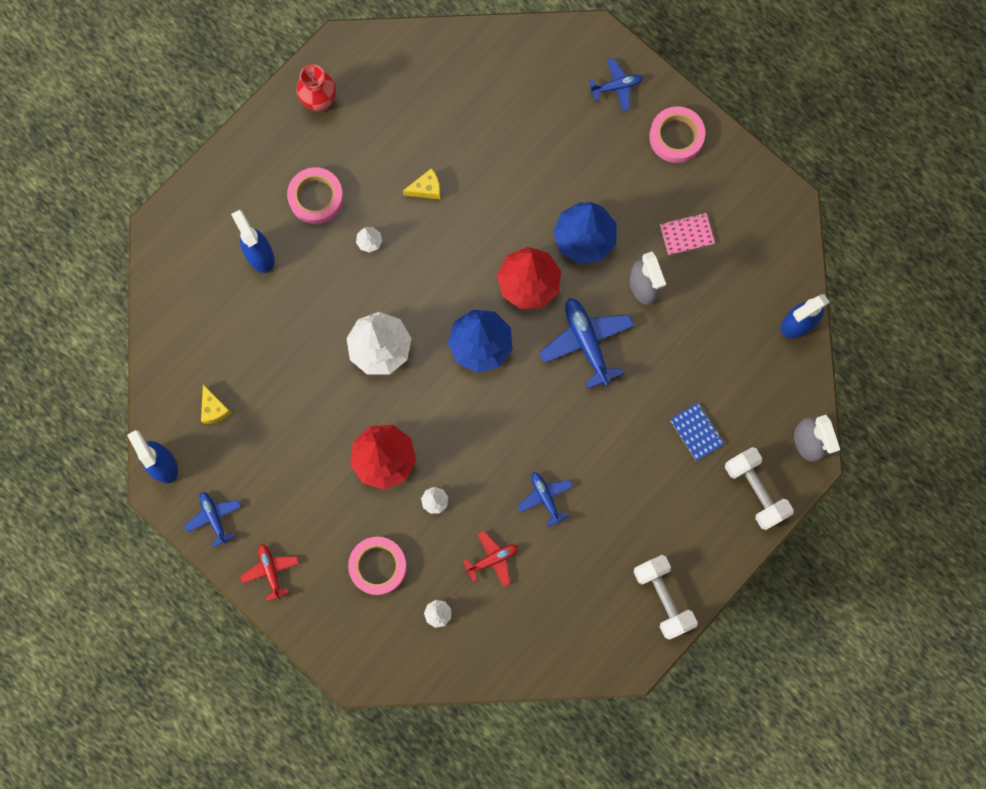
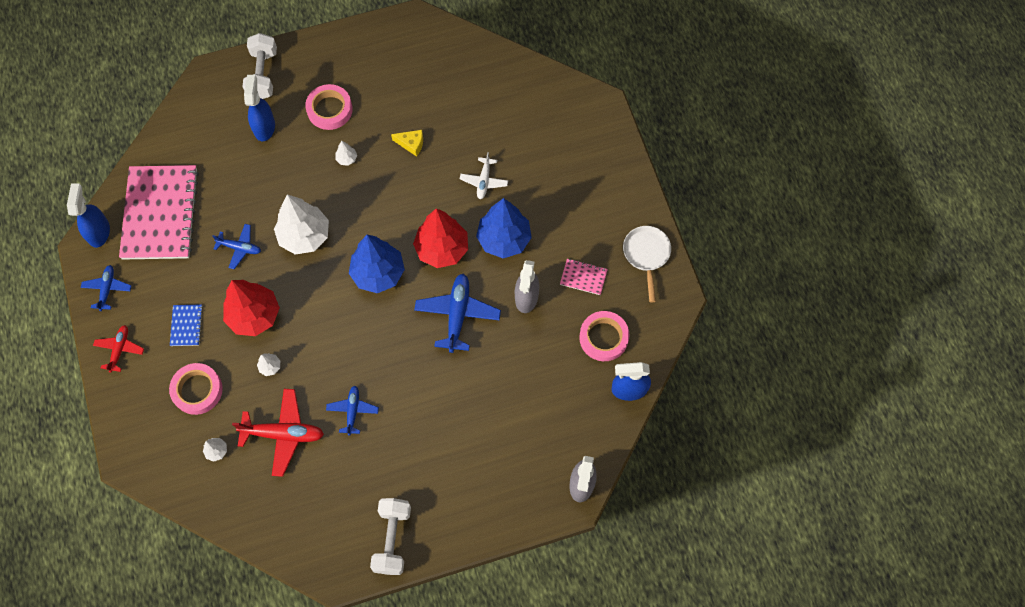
camera: 30 degrees right, 10 degrees down
yellow cheese [201,384,231,424] -> pink notebook [119,165,199,260]
red vase [297,64,336,112] -> none
red plane [463,530,518,587] -> red plane [232,389,324,477], size x1.69
blue plane [589,58,643,111] -> blue plane moved to [212,224,261,269]
pink tape [649,106,705,163] -> pink tape moved to [579,311,630,361]
blue notebook [670,402,724,461] -> blue notebook moved to [170,304,203,346]
white dumbbell [725,447,794,530] -> white dumbbell moved to [242,33,277,99]
none -> white plane [460,152,508,199]
none -> white pan [623,226,671,302]

